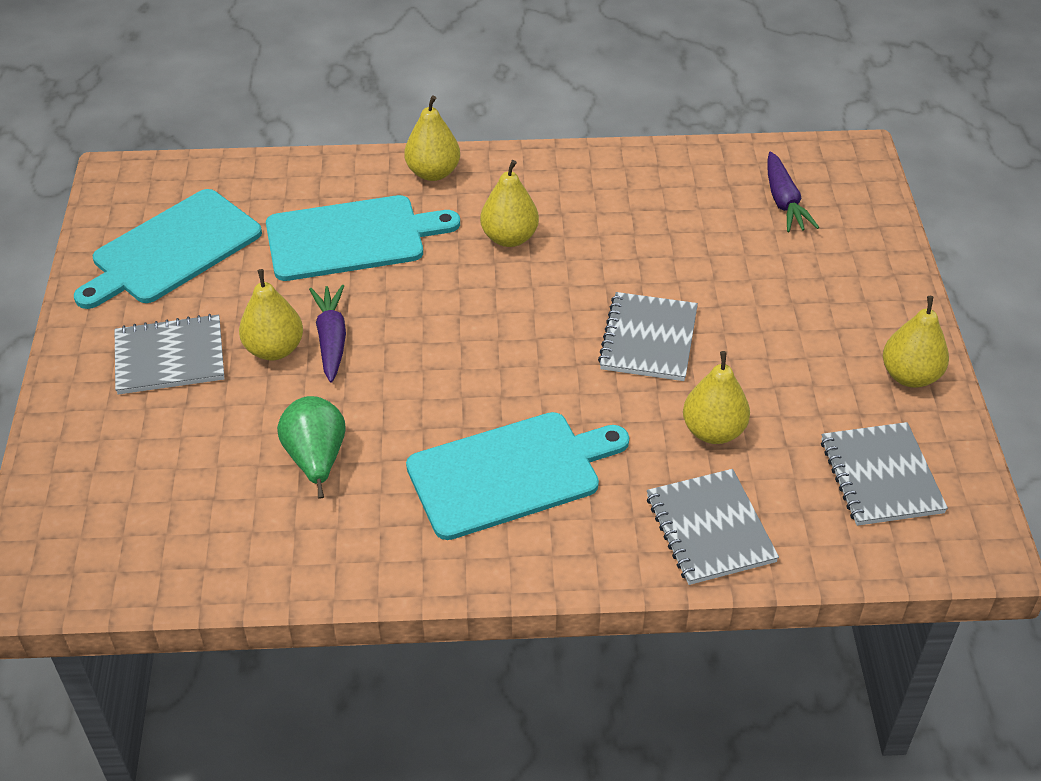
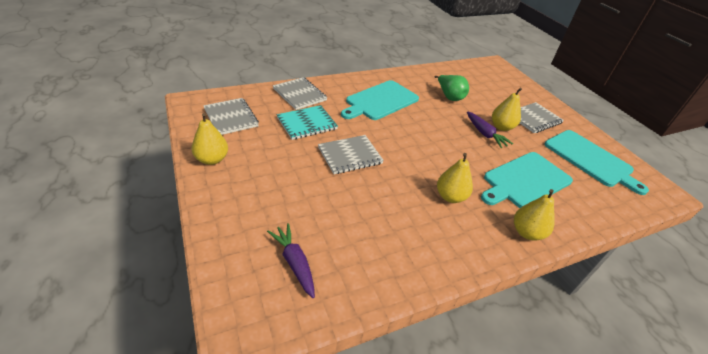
camera: 155 degrees right, 5 degrees down
turquoise cutting board [74,189,262,309] -> turquoise cutting board turned 120 degrees clockwise [545,130,649,195]
grey notebook [598,292,698,381] -> grey notebook turned 75 degrees clockwise [318,135,384,174]
yellow pear [683,351,750,444] -> turquoise notebook [277,105,338,140]

